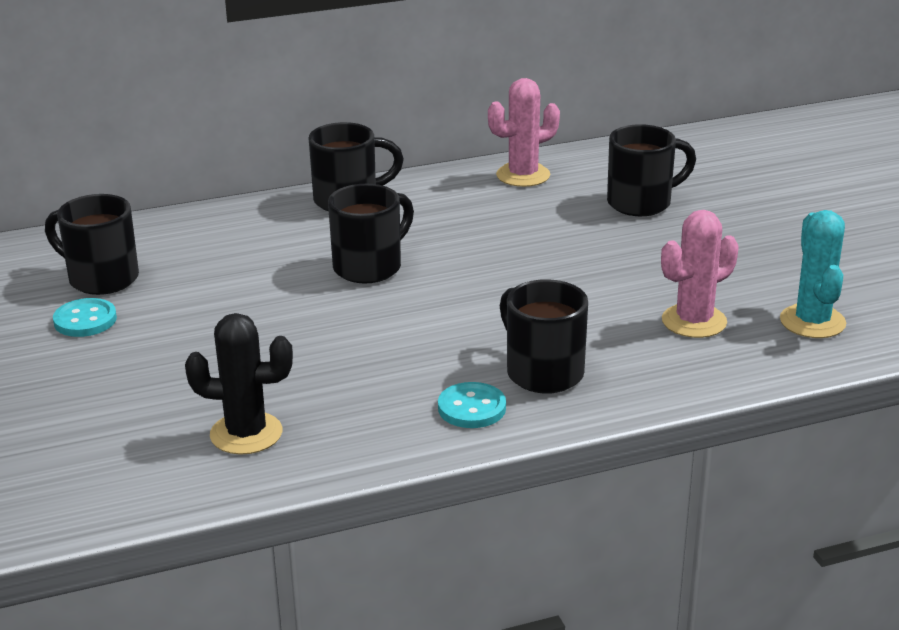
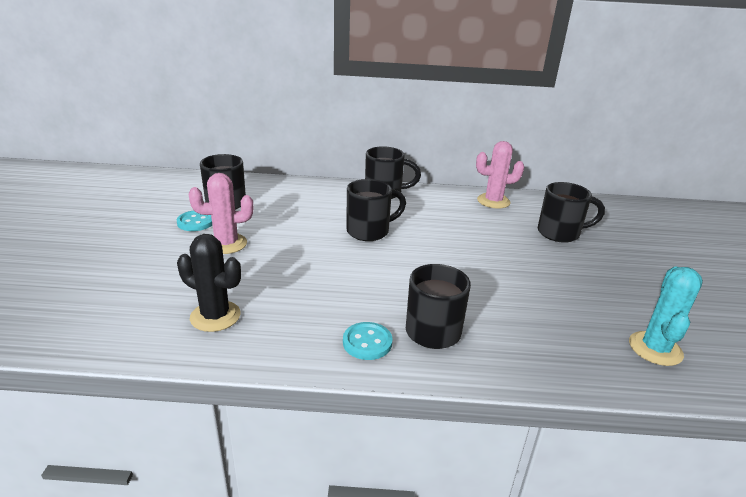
camera: 20 degrees right, 0 degrees up
pink cactus [661,210,739,338] -> pink cactus moved to [189,173,253,254]

